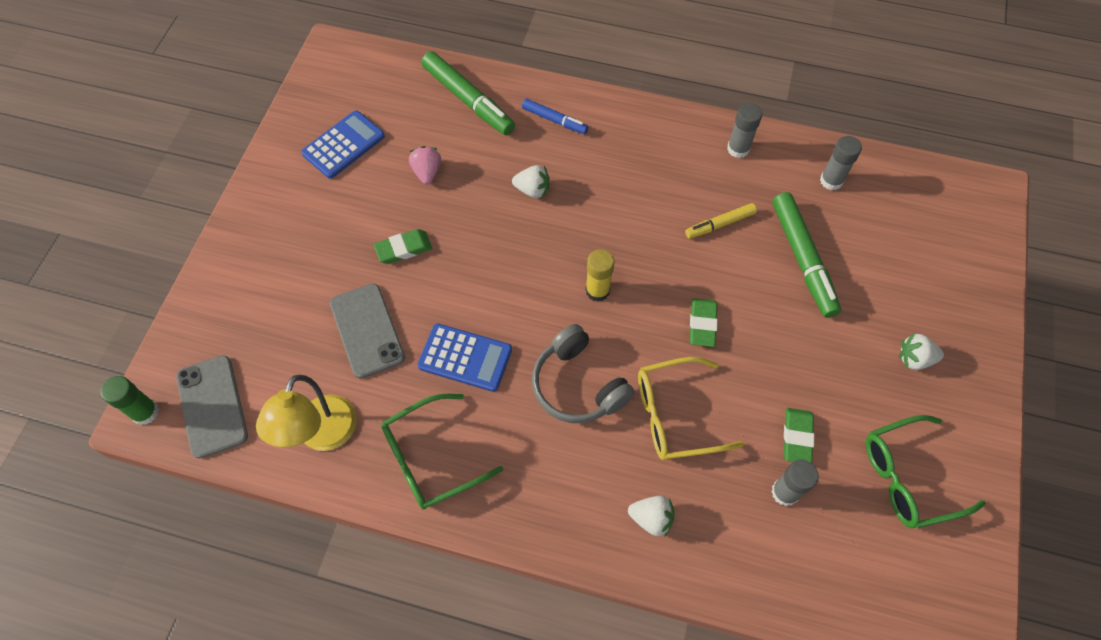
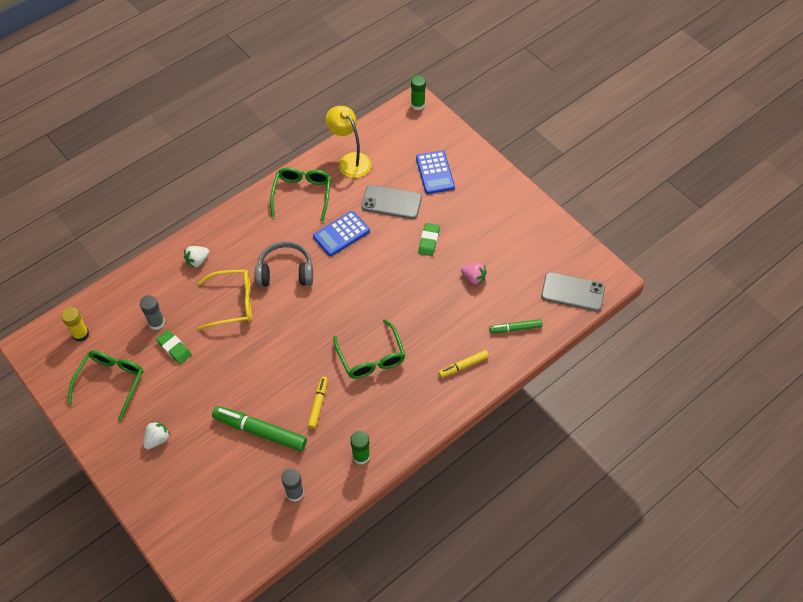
camera: 125 degrees right, 5 degrees down
grey phone [176,355,248,459] -> grey phone moved to [541,272,605,311]
blue calculator [301,111,385,179] -> blue calculator moved to [416,151,455,194]
green marker [421,51,515,135] -> green marker [489,319,542,333], size x0.56
white strawberry [512,165,550,198] -> none
blue marker [522,98,588,134] -> yellow marker [438,350,489,378]
yellow glue stick [585,249,614,302] -> yellow glue stick moved to [61,307,89,342]
yellow glasses [638,357,744,460] -> yellow glasses turned 60 degrees clockwise [198,269,252,330]
green eraser [690,298,718,347] -> none
grey glue stick [727,103,762,158] -> green glue stick [350,431,370,465]
none -> green glasses [333,319,406,379]

